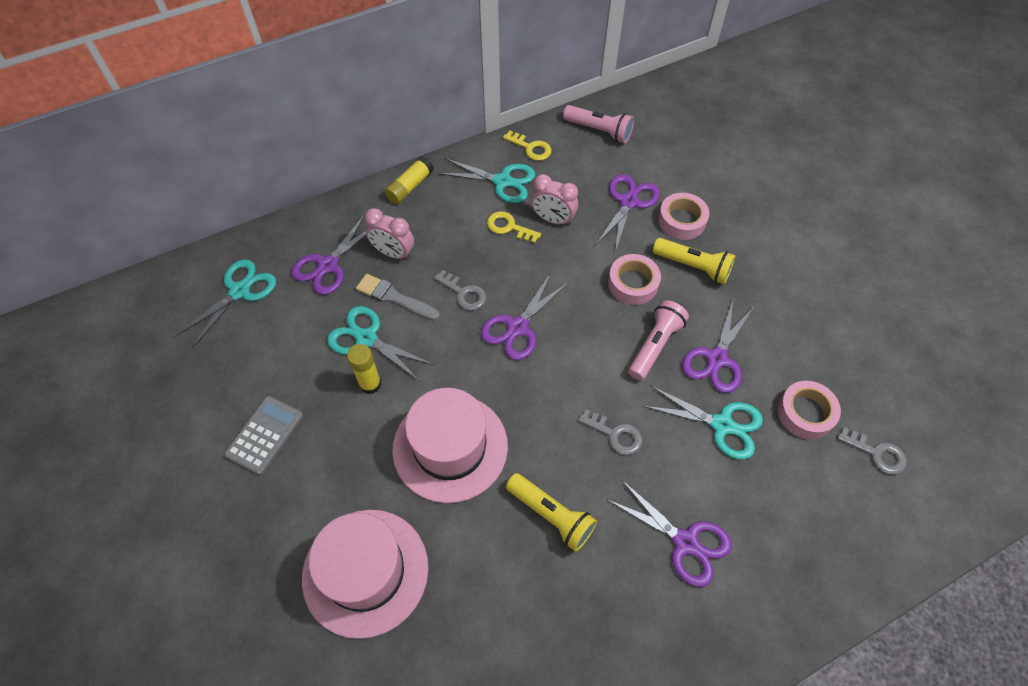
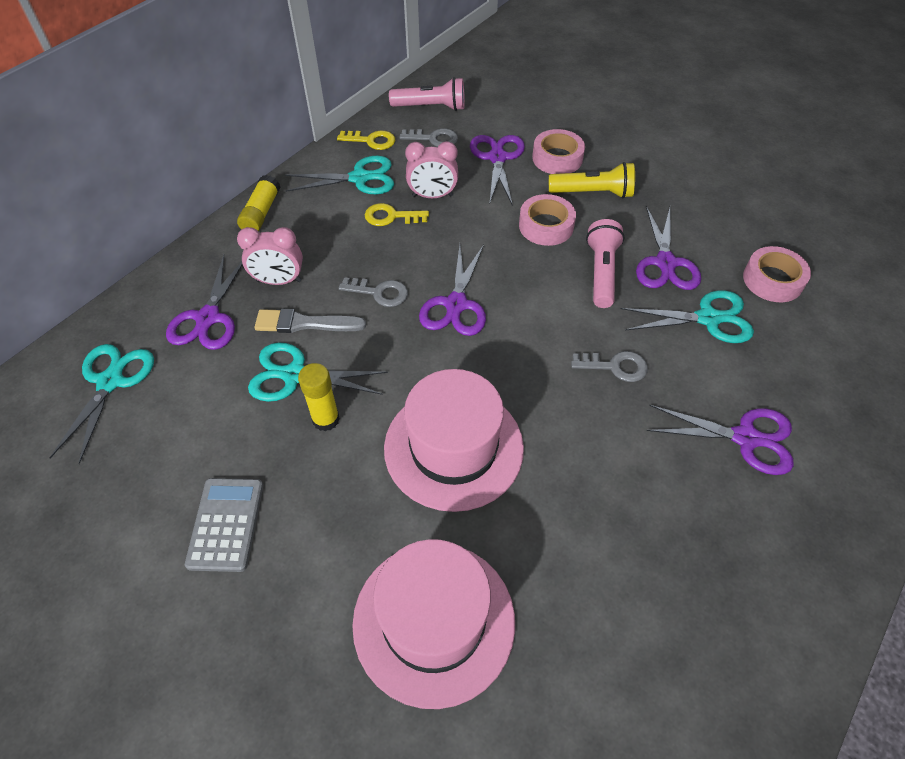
camera: 25 degrees left, 5 degrees down
yellow flashlight [506,473,597,552] -> none
grey key [837,427,907,475] -> grey key moved to [399,128,458,147]

